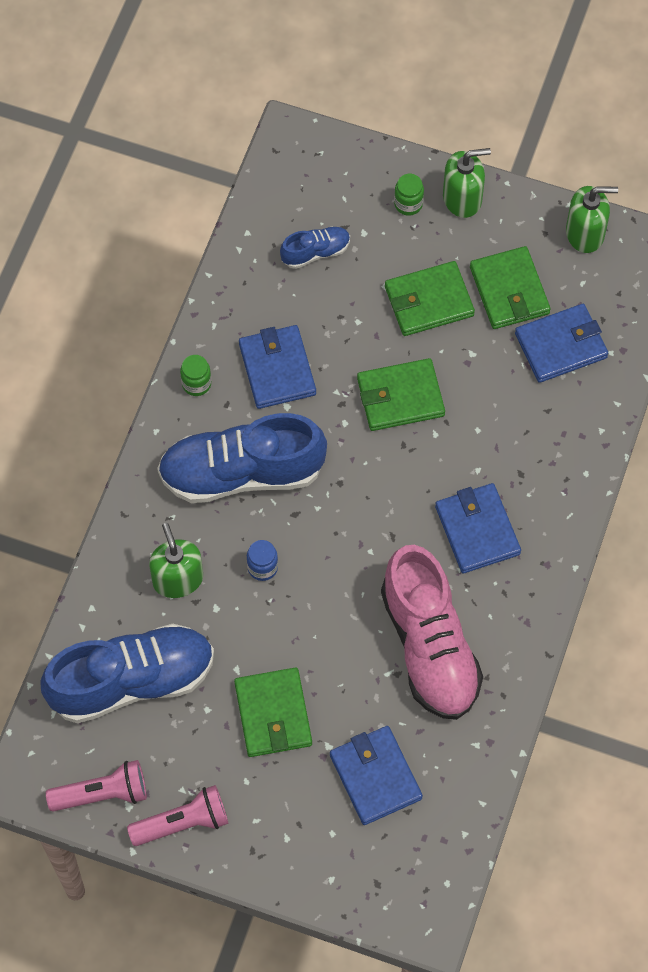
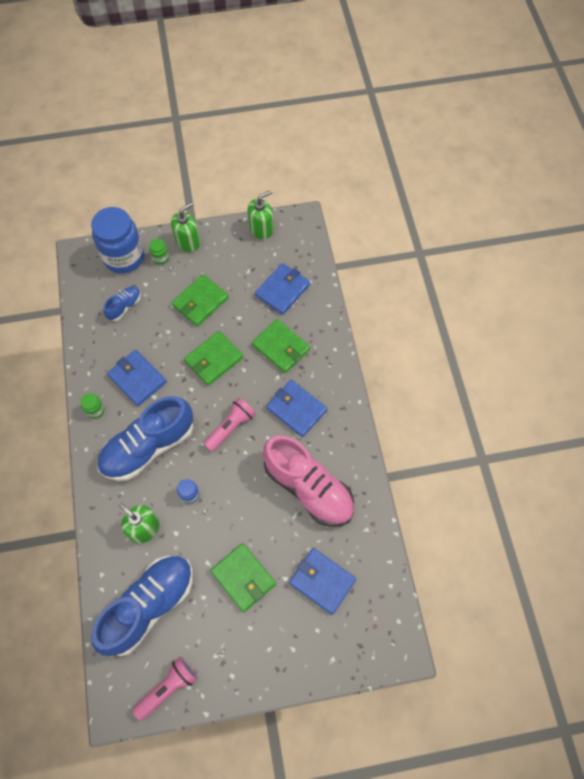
camera: 30 degrees left, 0 degrees up
pink flashlight [127,785,228,846] -> pink flashlight moved to [203,398,256,452]
green wallet [470,246,551,329] -> green wallet moved to [252,319,310,373]
none -> blue jar [91,207,144,273]

